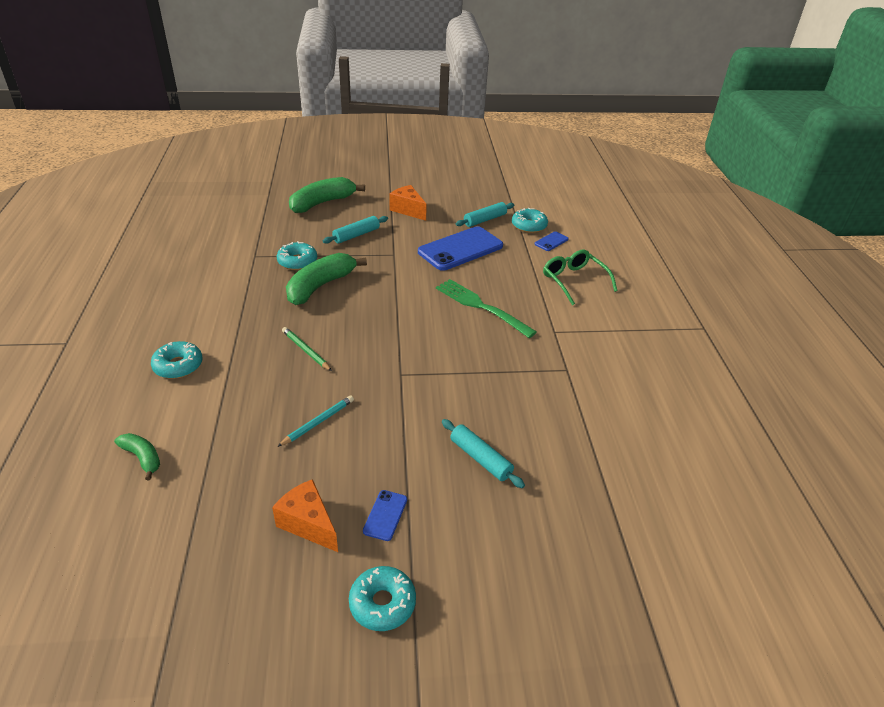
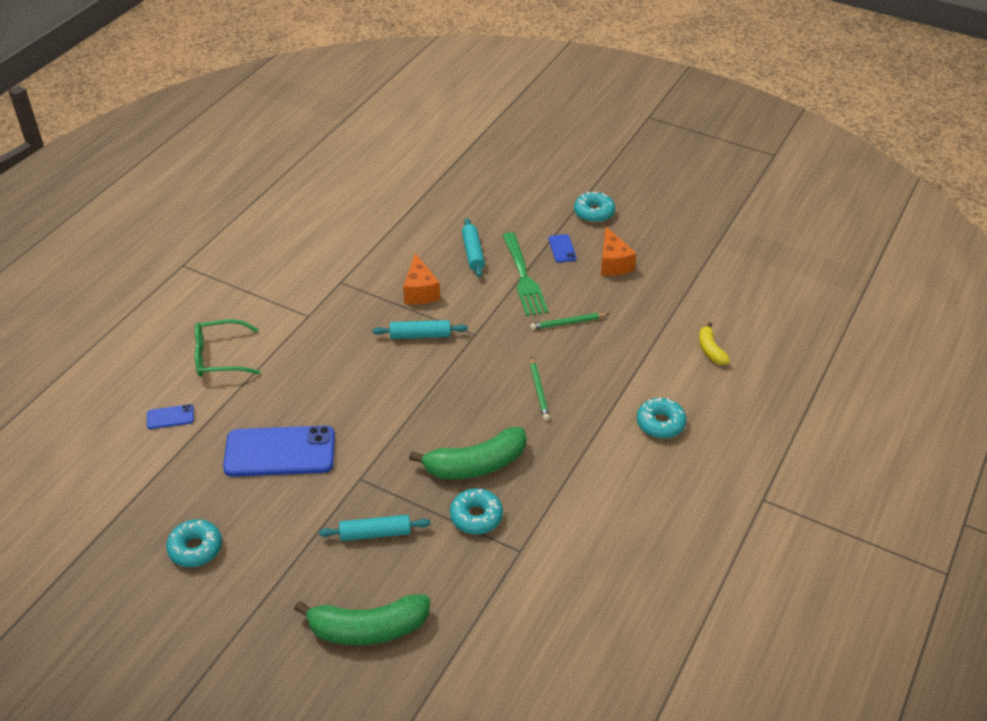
camera: 145 degrees left, 5 degrees up
green banana [114,433,160,481] -> yellow banana [699,322,730,365]
turquoise pencil [277,395,354,447] -> green pencil [530,313,609,330]
blue phone [363,490,407,541] -> blue phone turned 60 degrees counterclockwise [548,234,577,263]
orange cheese [389,185,427,221] -> orange cheese moved to [403,253,440,304]
green fork [436,279,537,338] -> green fork moved to [503,232,548,316]
turquoise rolling pin [456,202,514,227] -> turquoise rolling pin moved to [372,320,468,339]
turquoise donut [512,208,548,233] -> turquoise donut moved to [166,519,222,567]
green glasses [543,249,618,305] -> green glasses turned 75 degrees clockwise [195,319,261,377]

